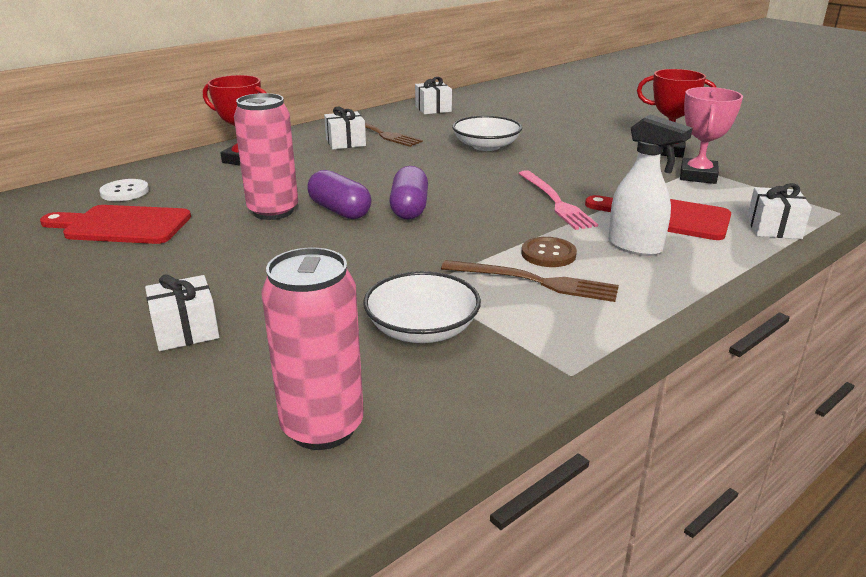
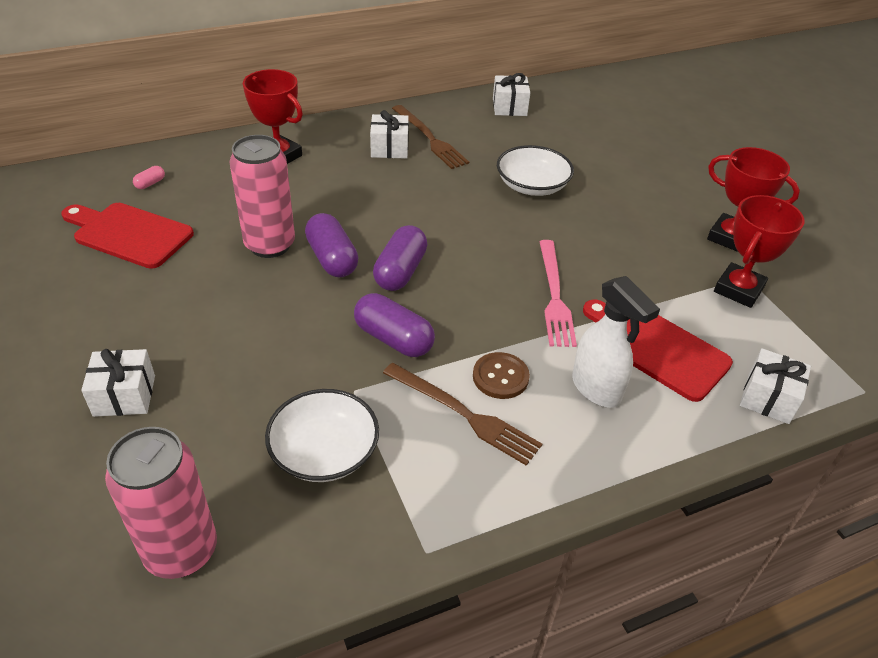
camera: 15 degrees right, 15 degrees up
white button [99,179,149,201] -> pink capsule [133,166,165,189]
pink trophy [680,87,743,184] -> red trophy [714,195,805,308]
none -> purple capsule [354,293,435,357]

